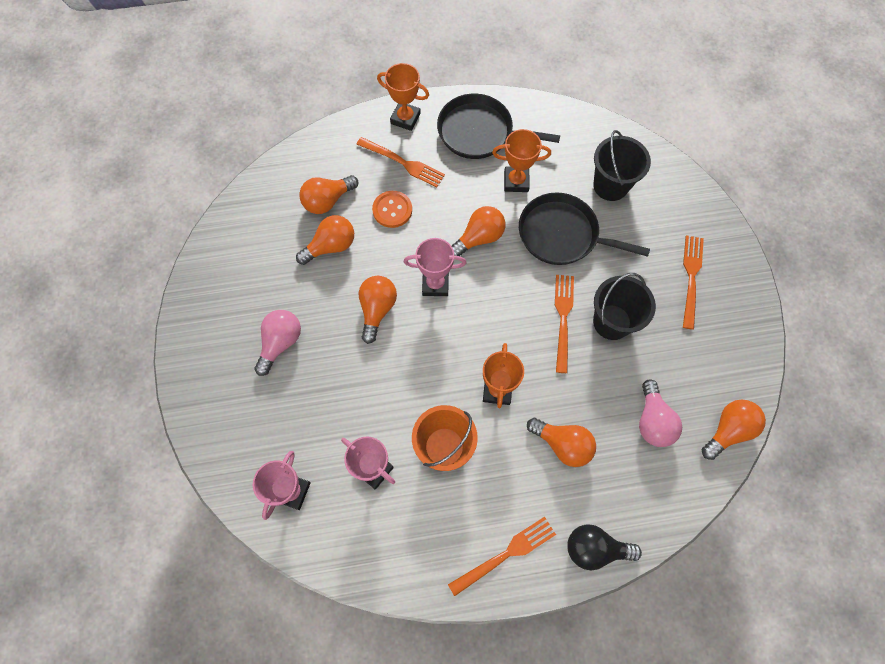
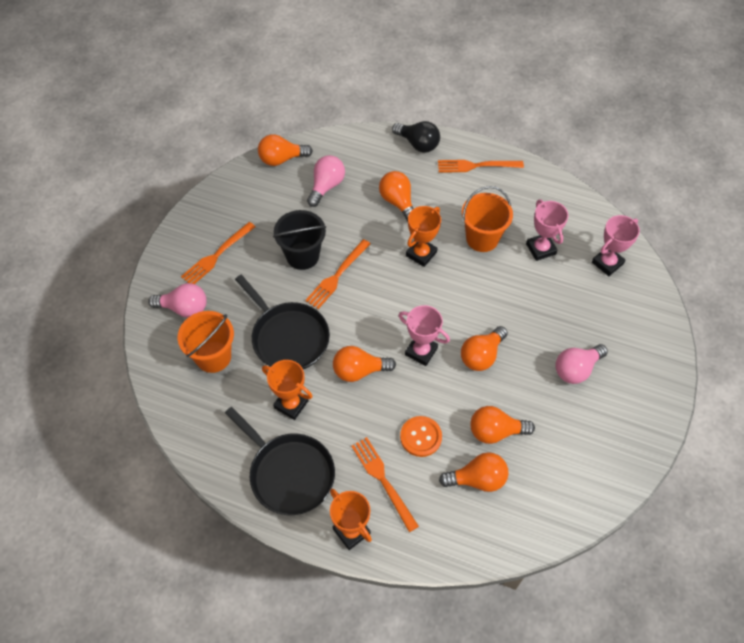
camera: 150 degrees left, 10 degrees down
black bucket [593,130,651,201] -> orange bucket [178,311,234,373]
none -> pink light bulb [148,283,207,318]

